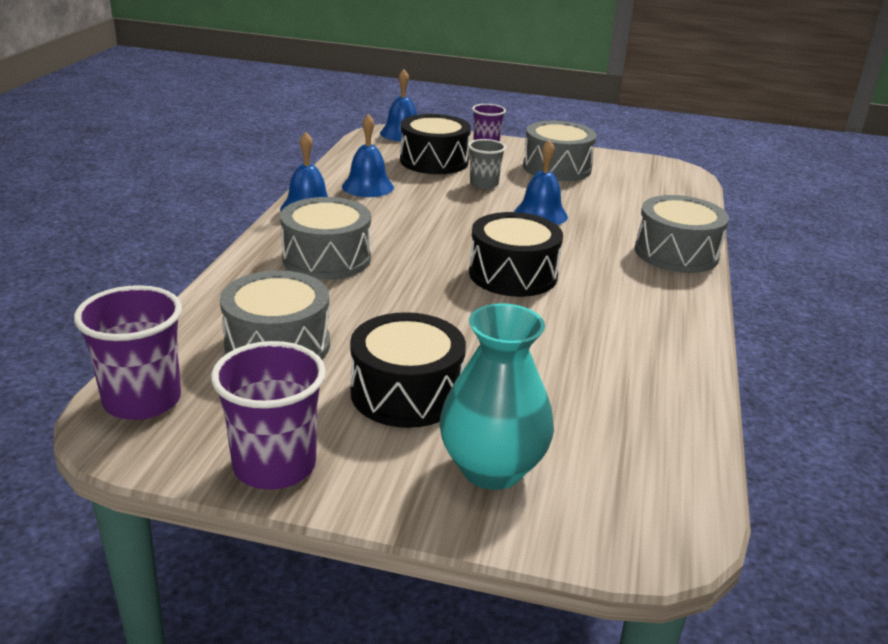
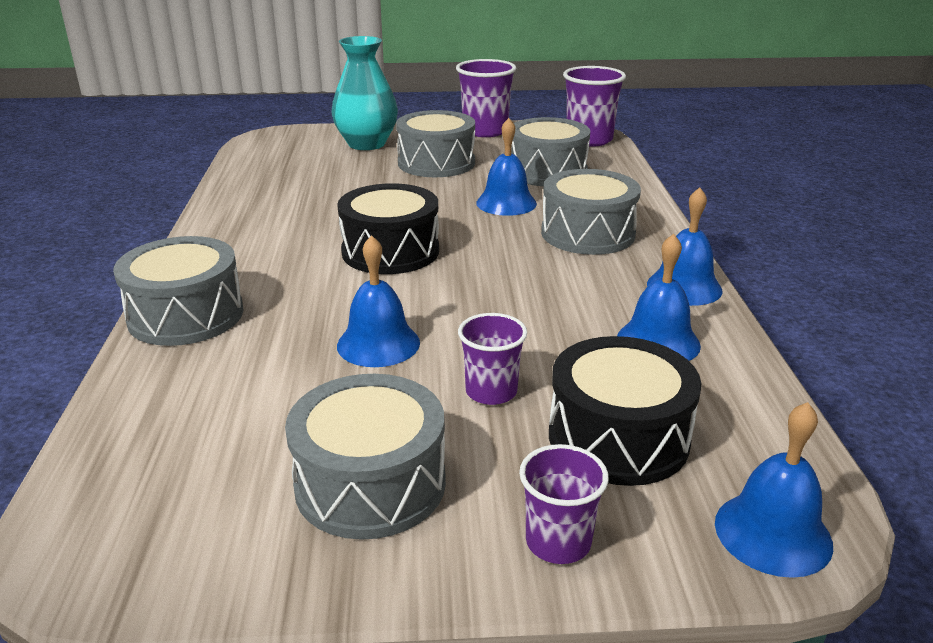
camera: 165 degrees right, 0 degrees up
black drum [350,312,466,428] -> grey drum [396,110,475,177]
grey cup [468,139,506,189] -> purple cup [458,313,527,405]
none -> blue bell [476,118,537,216]

